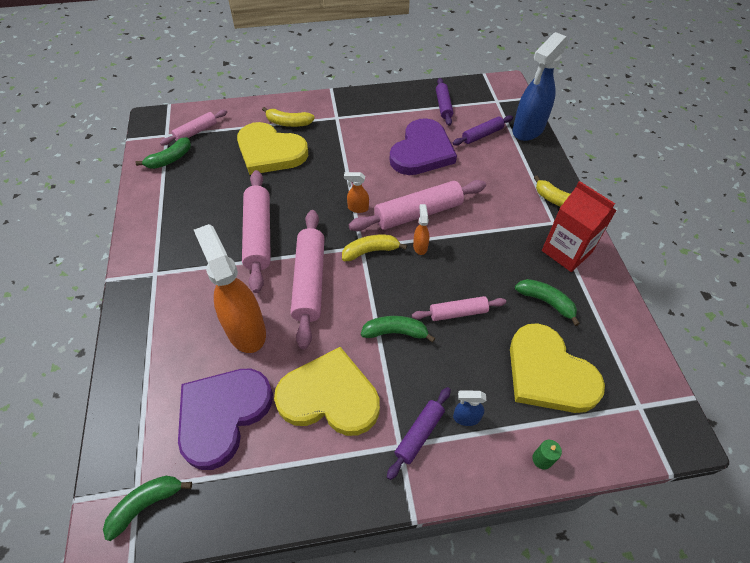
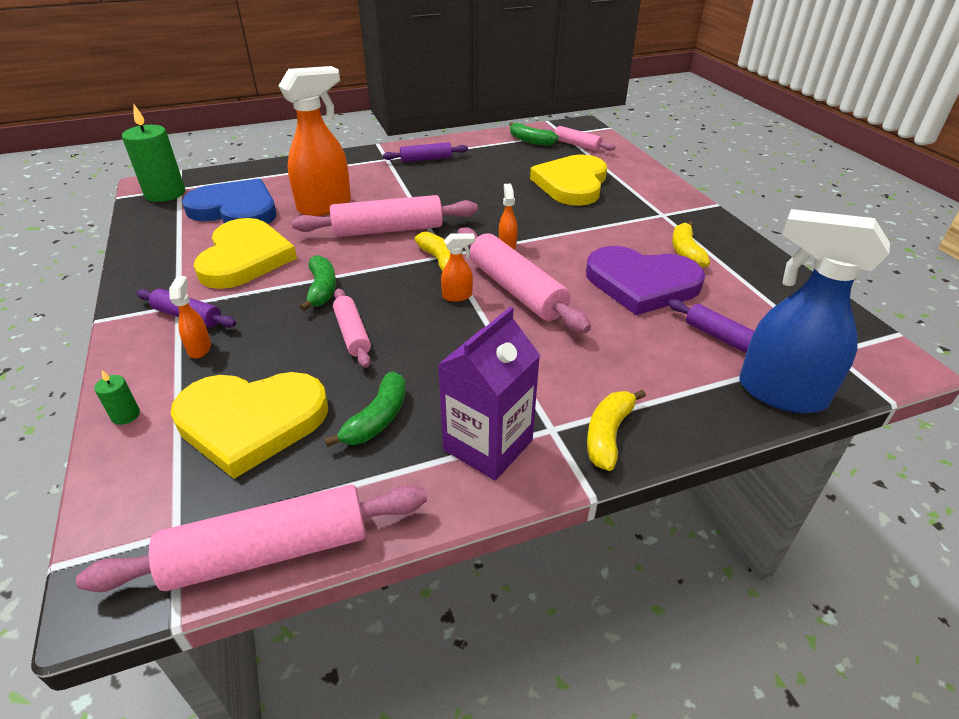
camera: 80 degrees right, 15 degrees down
green banana [103,476,192,541] -> green candle [122,103,185,202]
purple heart [178,369,273,470] -> blue heart [182,179,277,224]
pink rolling pin [242,170,271,293] -> pink rolling pin moved to [76,485,427,592]
yellow banana [262,107,315,127] -> yellow banana moved to [672,221,710,268]
purple rolling pin [436,78,453,126] -> purple rolling pin moved to [383,142,468,162]
blue spray bottle [453,391,486,426] -> orange spray bottle [169,276,211,359]
yellow heart [510,323,605,413] -> yellow heart turned 135 degrees counterclockwise [170,372,328,479]
red carton [542,181,617,272] -> purple carton [438,307,540,480]

